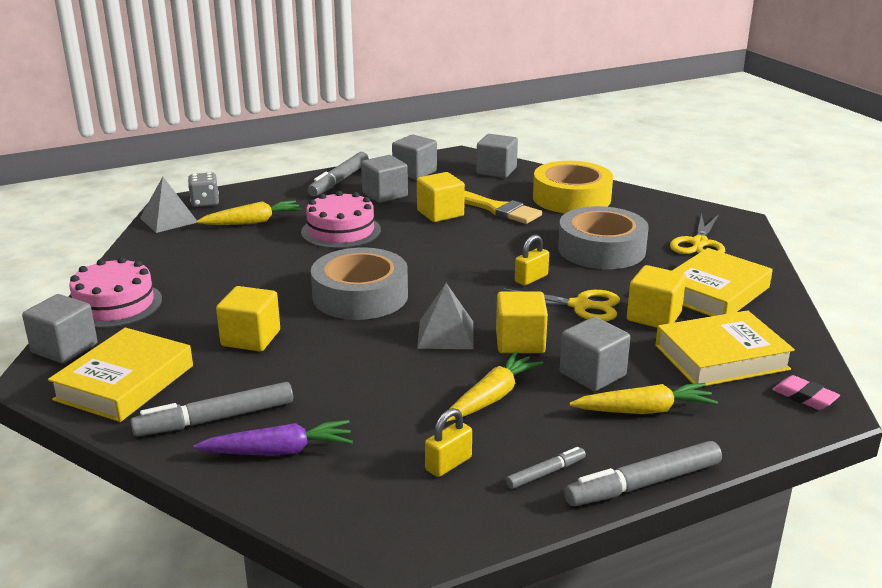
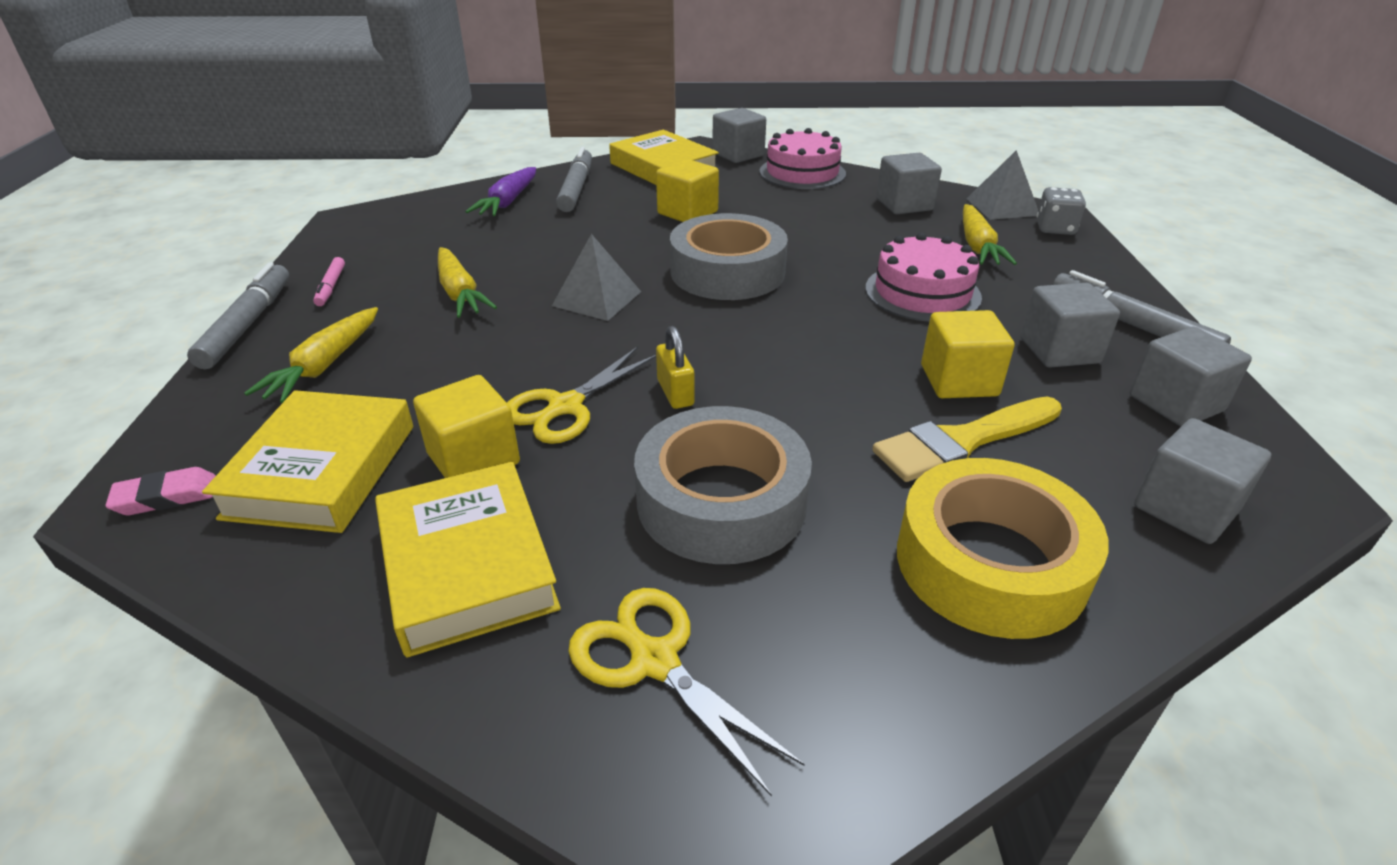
camera: 115 degrees right, 10 degrees up
yellow padlock [425,408,472,477] -> none
yellow cube [496,291,548,353] -> none
grey marker [506,447,586,489] -> pink marker [313,257,345,306]
grey cube [560,317,630,391] -> grey cube moved to [876,153,942,214]

